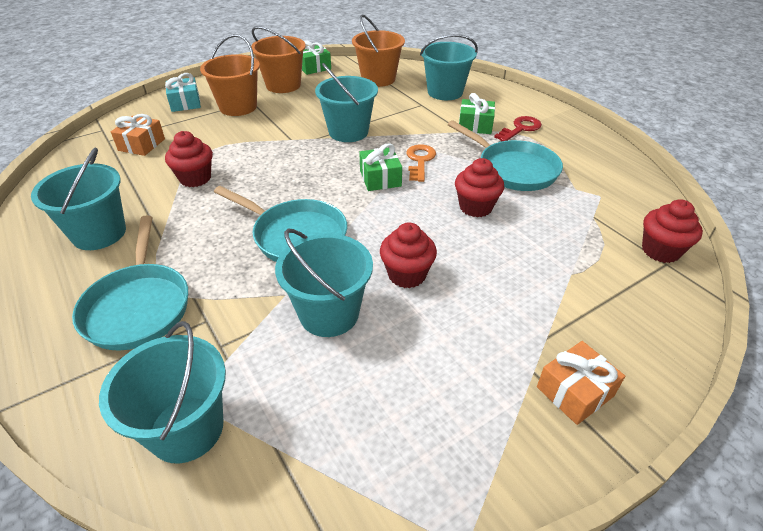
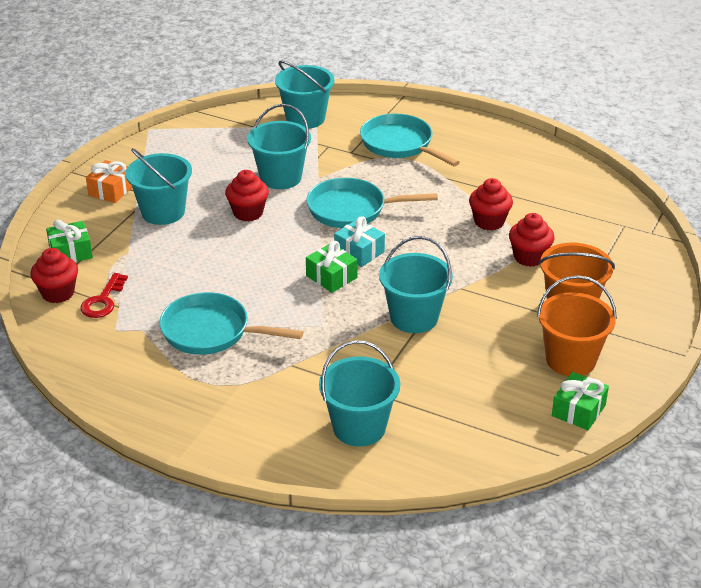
camera: 150 degrees right, 5 degrees down
turquoise bucket [31,148,126,250] -> turquoise bucket moved to [126,148,192,225]
orange gift [111,114,165,156] -> none
turquoise gift [165,73,201,112] -> turquoise gift moved to [334,216,385,267]
orange bucket [352,15,405,87] -> none
orange key [407,144,436,182] -> none
red cupcake [455,158,504,217] -> red cupcake moved to [509,213,555,267]
green gift [459,93,495,134] -> green gift moved to [46,220,93,262]
red key [494,116,542,141] -> red key moved to [80,273,128,318]

